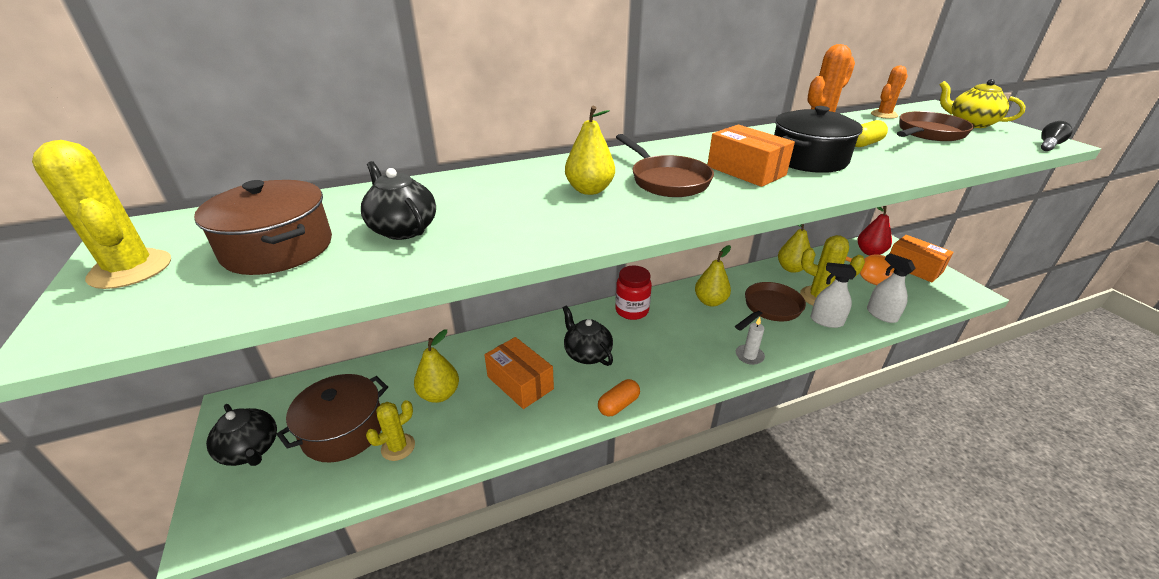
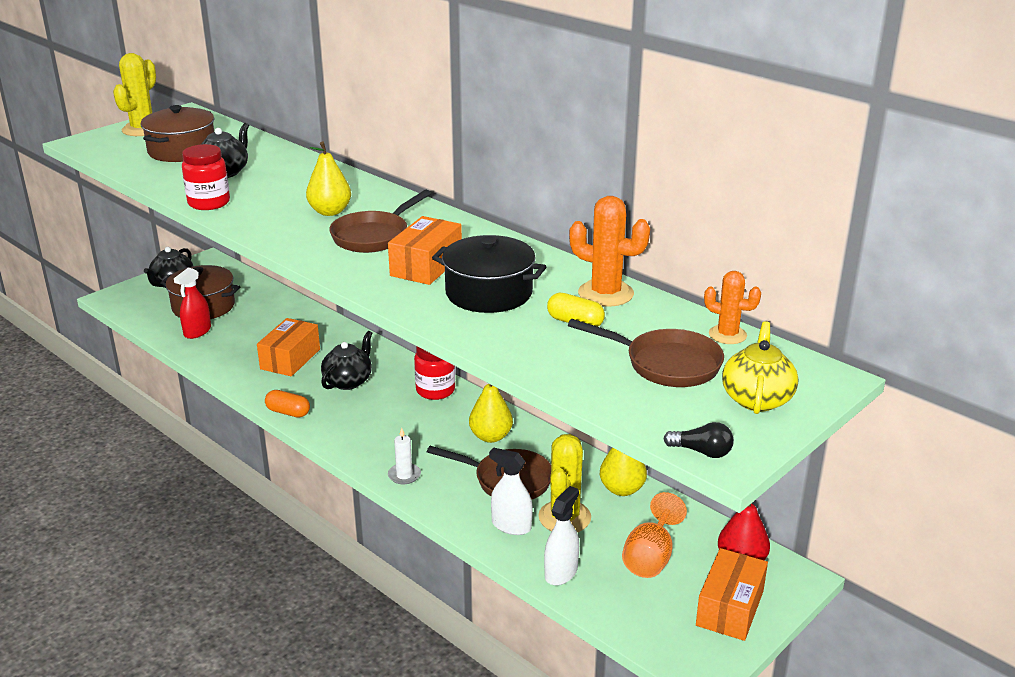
camera: 65 degrees right, 5 degrees down
yellow cactus [366,400,415,461] -> red spray bottle [174,268,211,339]
yellow pear [414,329,459,403] -> none
white spray bottle [810,262,856,328] -> white spray bottle turned 60 degrees counterclockwise [489,447,533,535]
none -> red jar [182,144,230,210]

